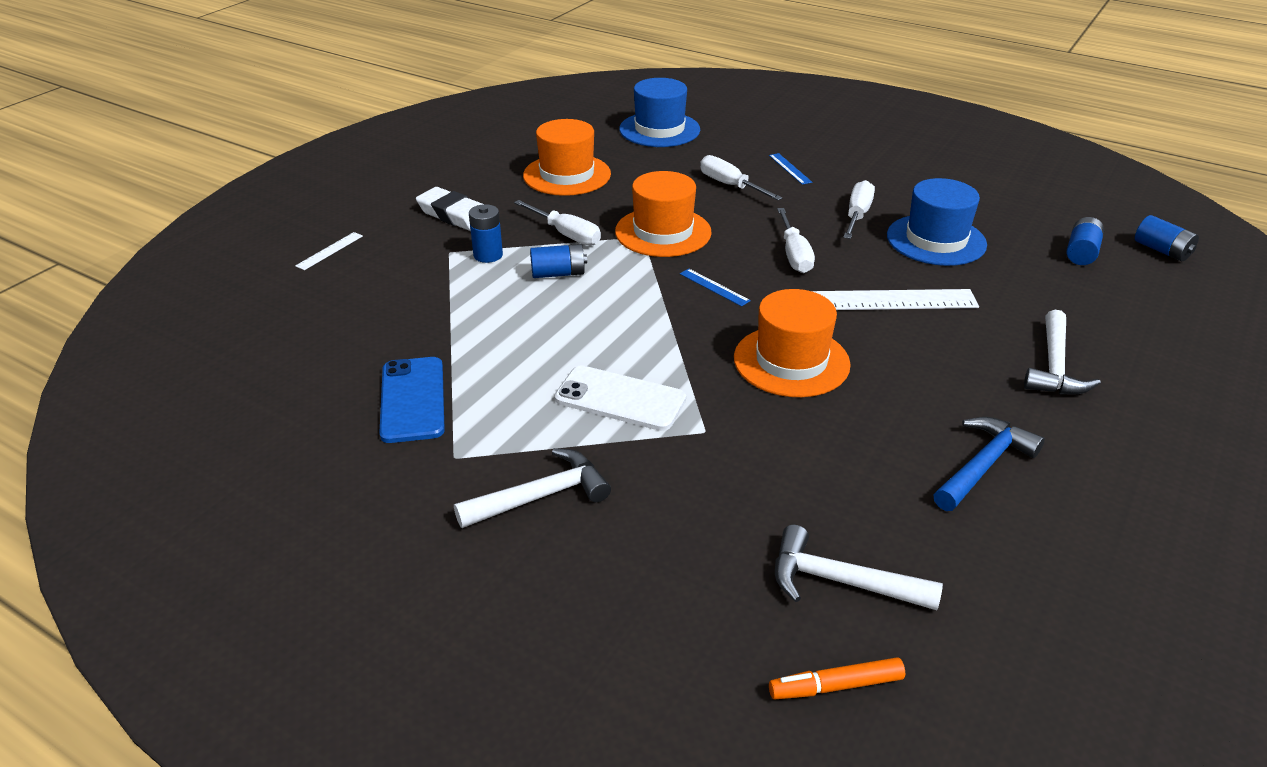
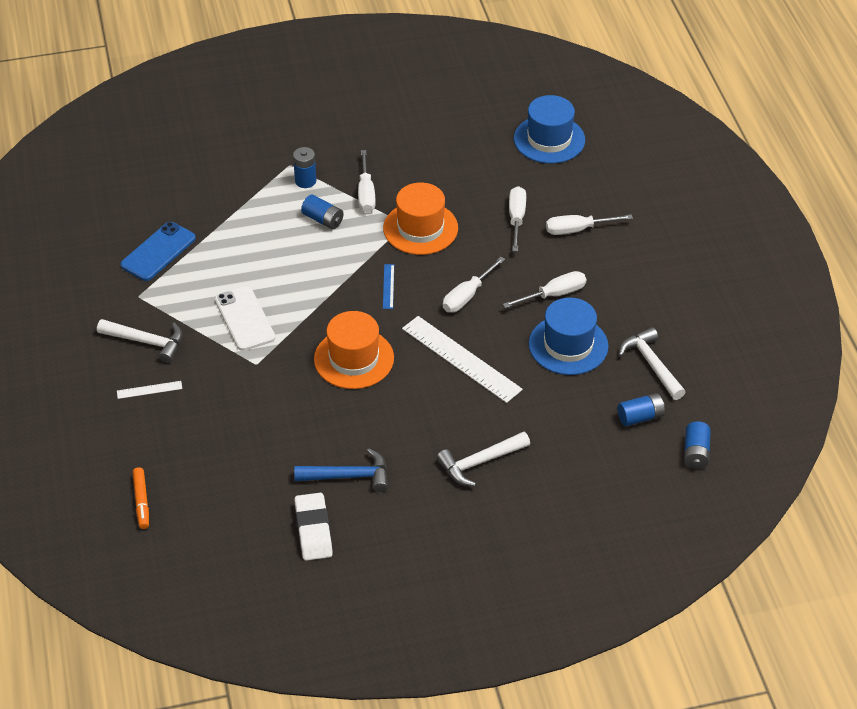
camera: 45 degrees right, 10 degrees up
white ruler [295,232,363,270] -> white ruler moved to [117,381,182,399]
white eraser [416,187,484,231] -> white eraser moved to [294,493,333,561]
orange hat [523,119,611,196] -> none
blue ruler [769,153,812,185] -> white screwdriver [546,214,633,235]
orange marker [769,657,905,699] -> orange marker turned 135 degrees counterclockwise [133,467,149,529]
white hammer [775,525,943,610] -> white hammer moved to [619,327,686,400]

